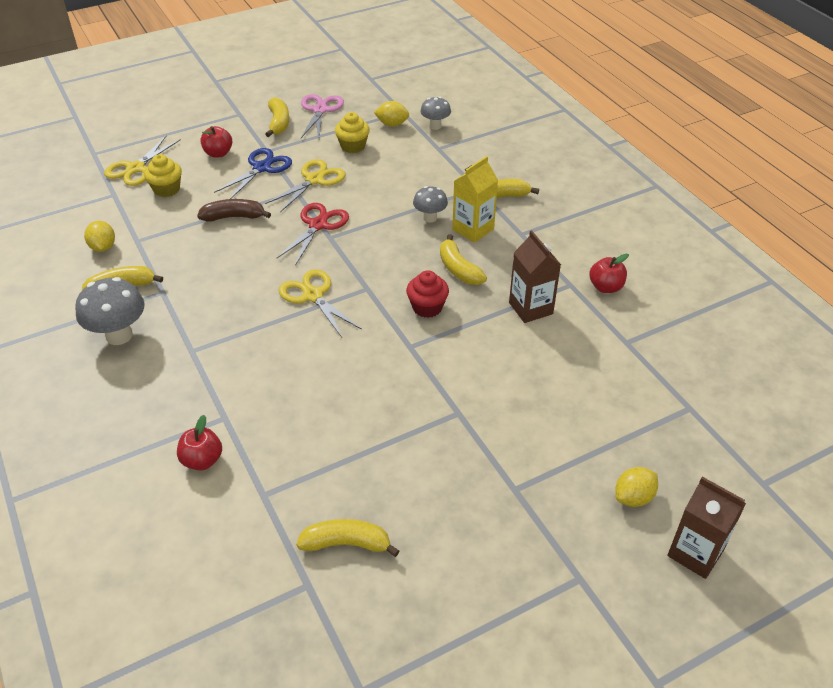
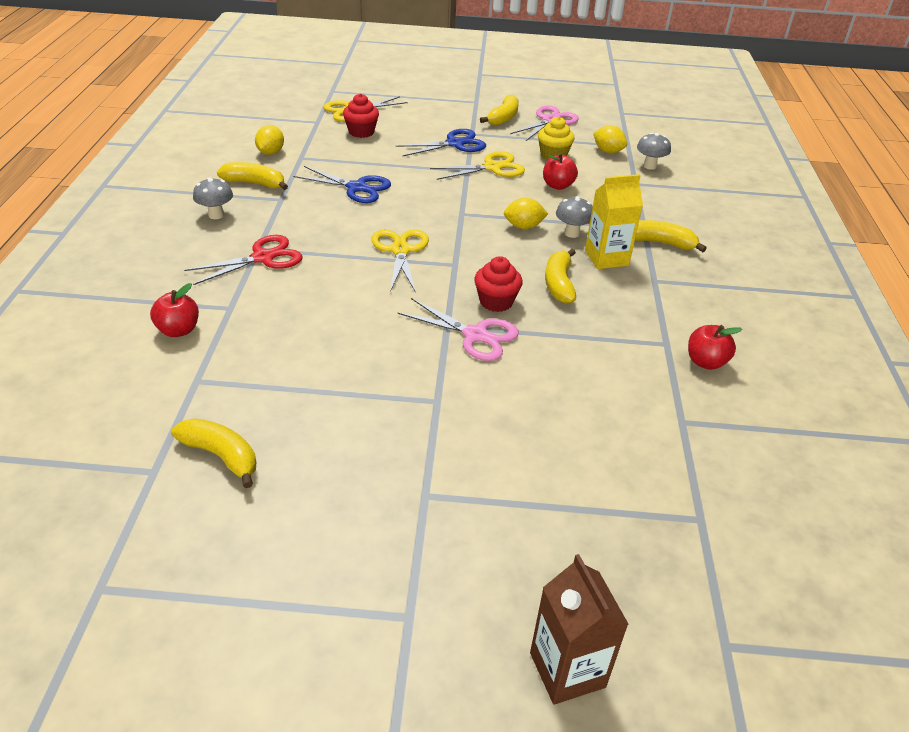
camera: 30 degrees right, 5 degrees down
grey mushroom [75,277,145,345] -> grey mushroom [193,177,233,219], size x0.60
yellow cupcake [144,154,182,197] -> red cupcake [343,93,379,138]
brown banana [197,199,271,221] -> none
red apple [200,126,232,158] -> red apple moved to [543,153,578,190]
red scissors [277,203,349,266] -> red scissors moved to [184,235,302,285]
brown carton [509,230,561,323] -> none
yellow lemon [615,467,658,507] -> yellow lemon moved to [504,198,548,229]
none -> blue scissors [293,166,391,203]
none -> pink scissors [398,298,519,361]

